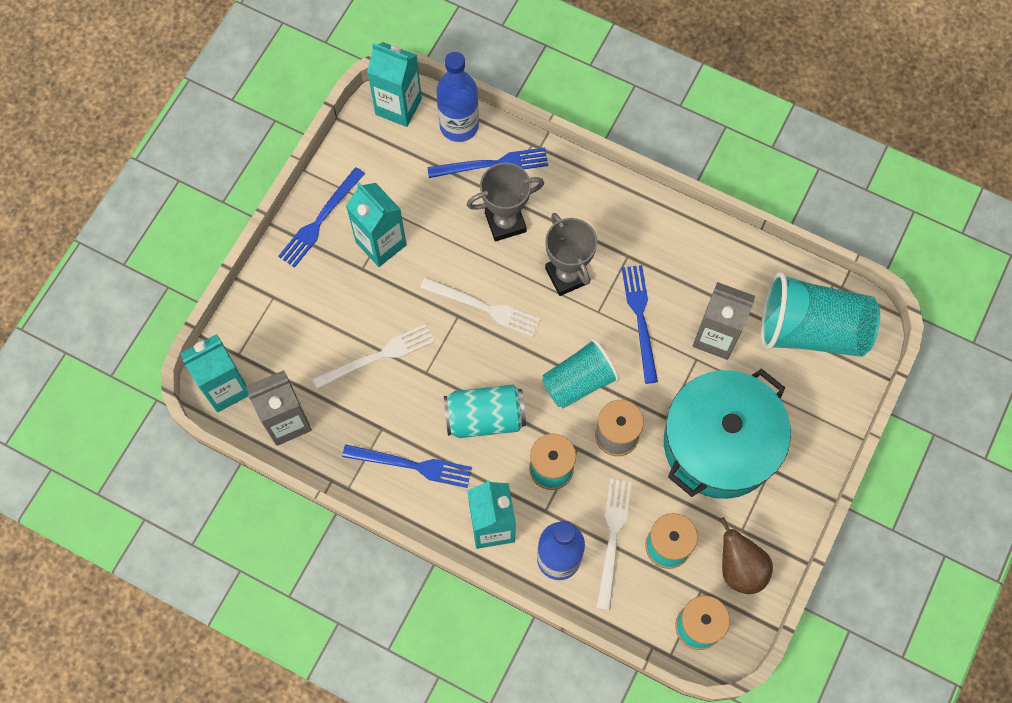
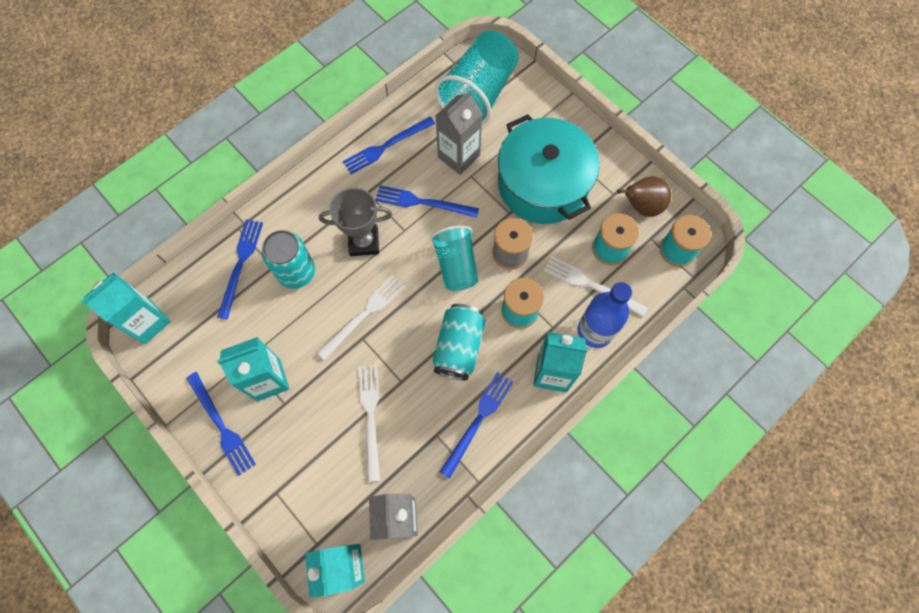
camera: 70 degrees left, 0 degrees up
blue bottle [436,52,479,142] -> none
grey trophy [467,163,544,241] -> turquoise can [262,230,315,289]
none -> blue fork [343,117,435,174]

